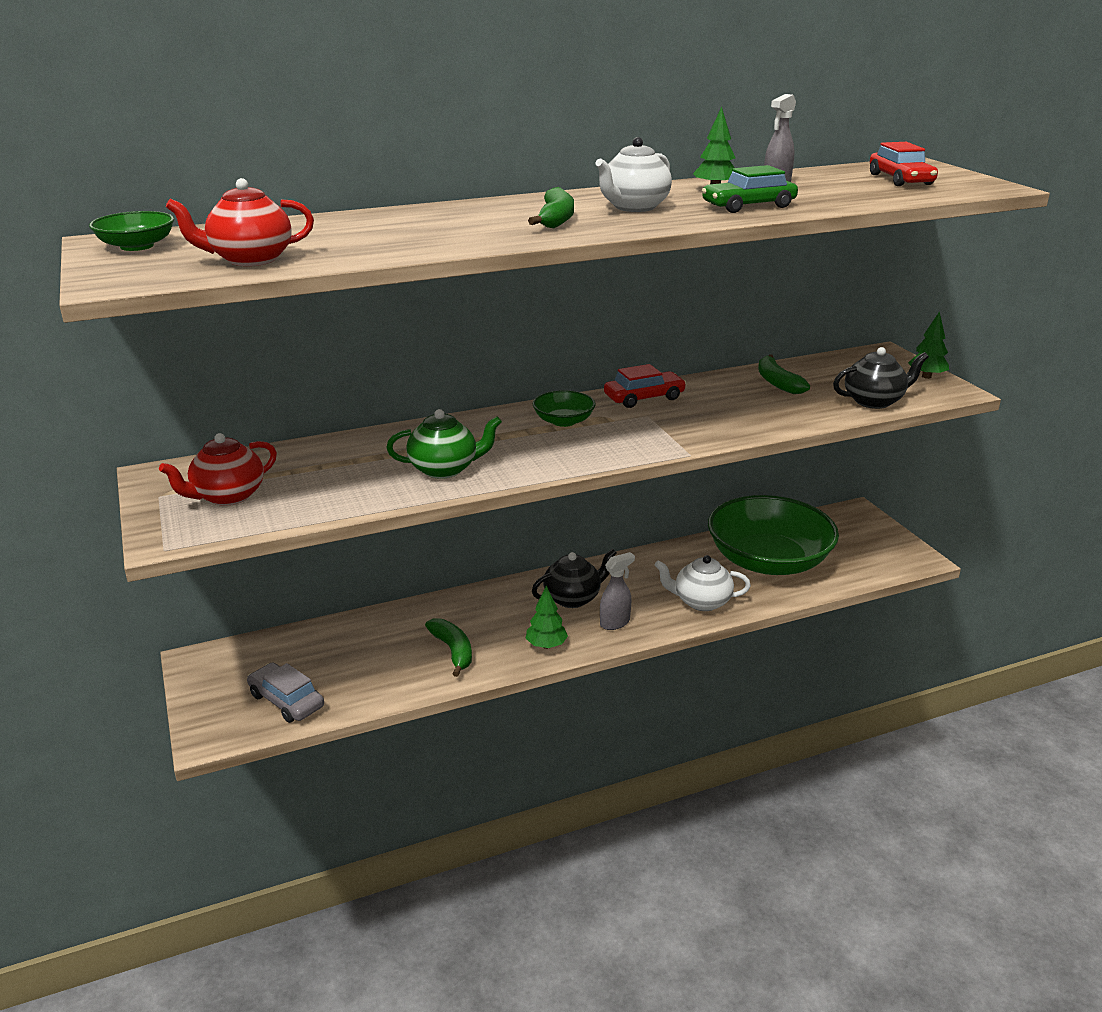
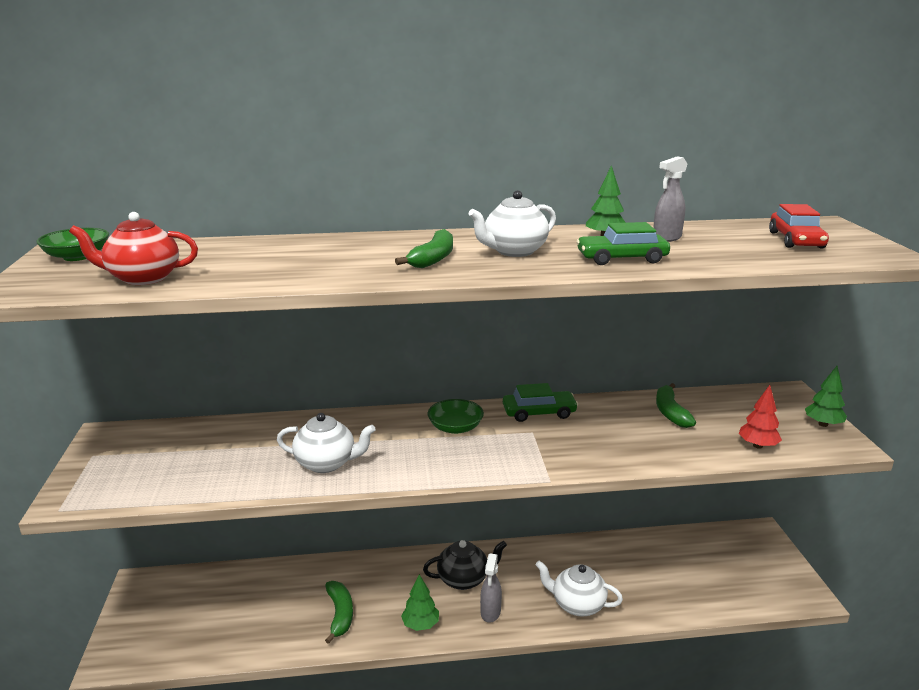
camera: 15 degrees right, 5 degrees down
red teapot [159,433,277,506] -> none
grey car [247,662,324,723] -> none
green teapot [386,409,502,479] -> white teapot [277,413,376,473]
grey spray bottle [600,552,635,630] -> grey spray bottle turned 120 degrees clockwise [480,554,502,623]
red car [604,364,686,408] -> green car [503,383,578,422]
green bowl [708,495,839,575] -> none
black teapot [833,347,929,409] -> red tree [738,385,782,449]

